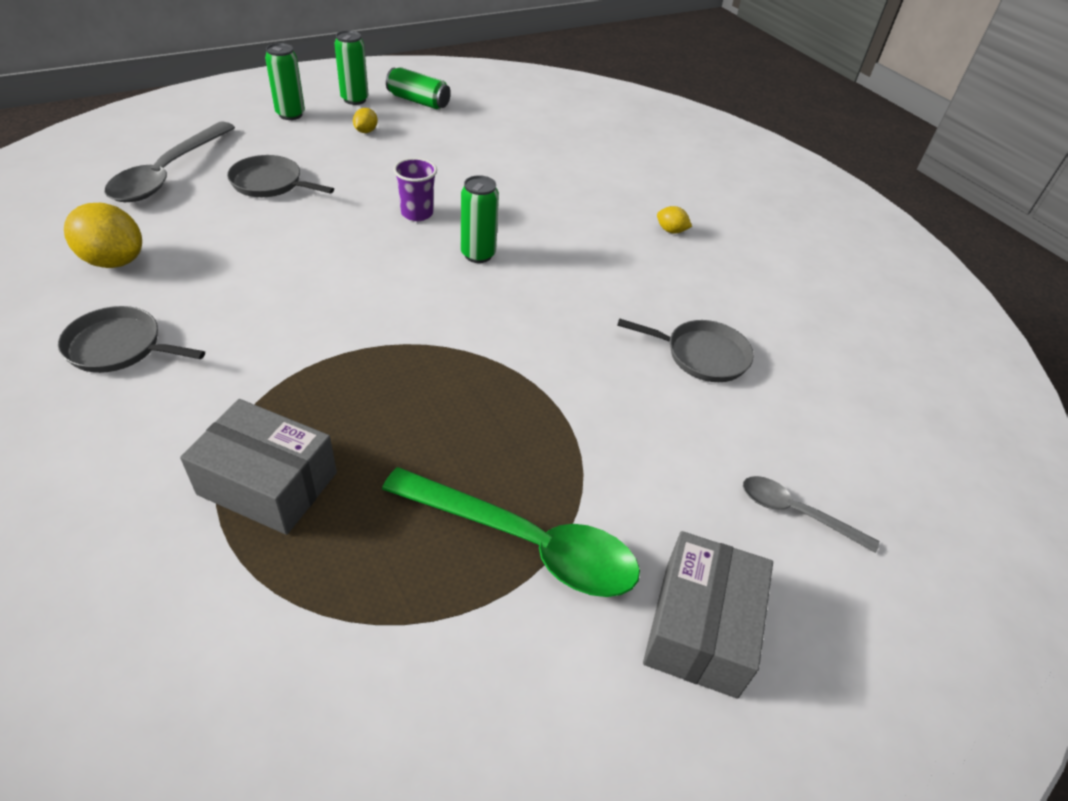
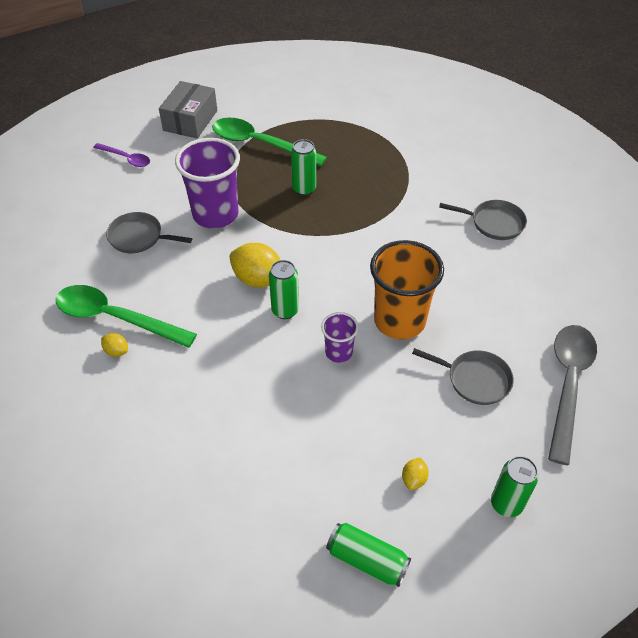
camera: 175 degrees left, 5 degrees up
yellow lemon [64,203,142,268] -> yellow lemon moved to [229,243,280,288]
grey box [180,399,337,535] -> none
green can [334,30,369,105] -> green can moved to [291,139,316,196]
grey spoon [743,476,879,553] -> purple spoon [93,143,150,167]
none -> green spoon [56,285,197,348]
none -> purple cup [175,138,240,229]
none -> orange cup [370,240,444,339]

